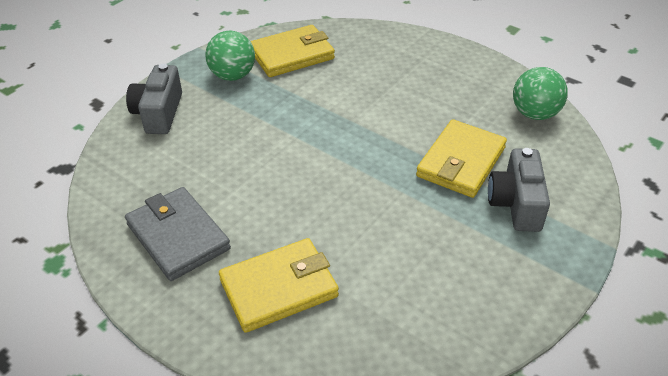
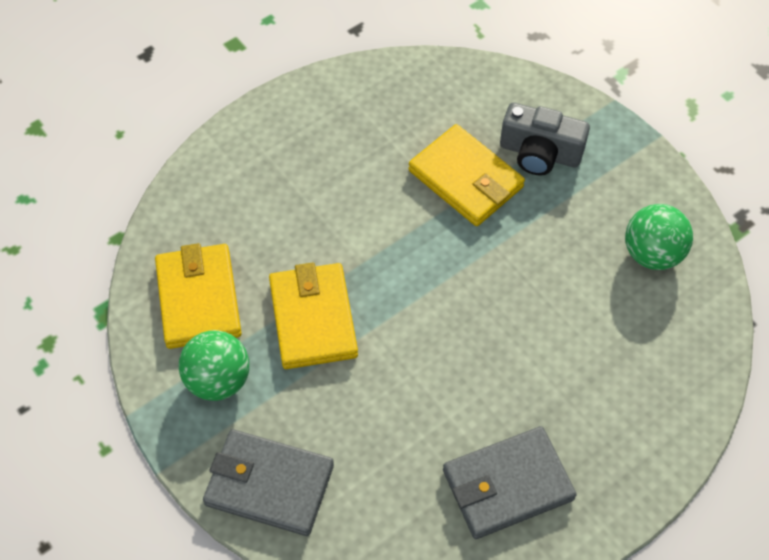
camera: 75 degrees left, 15 degrees up
grey camera [126,63,182,134] -> grey wallet [203,429,334,536]
yellow wallet [219,238,339,333] -> yellow wallet moved to [269,262,358,369]
green ball [513,67,568,120] -> green ball moved to [625,204,693,270]

